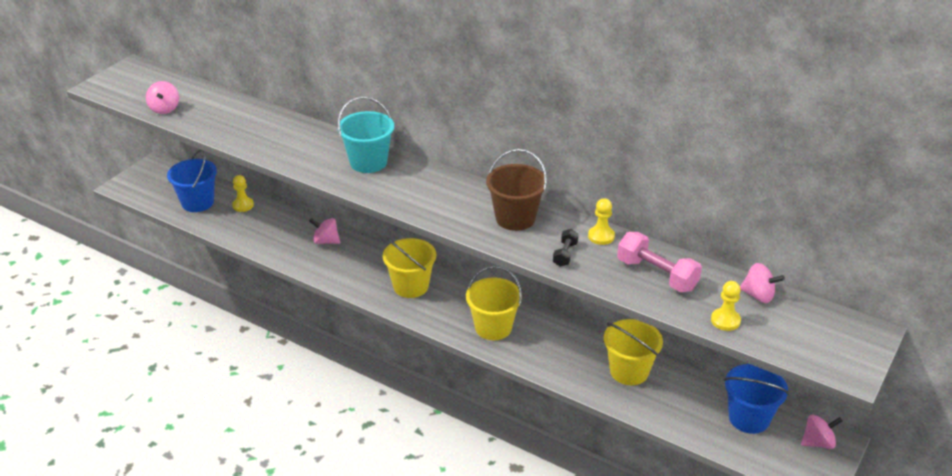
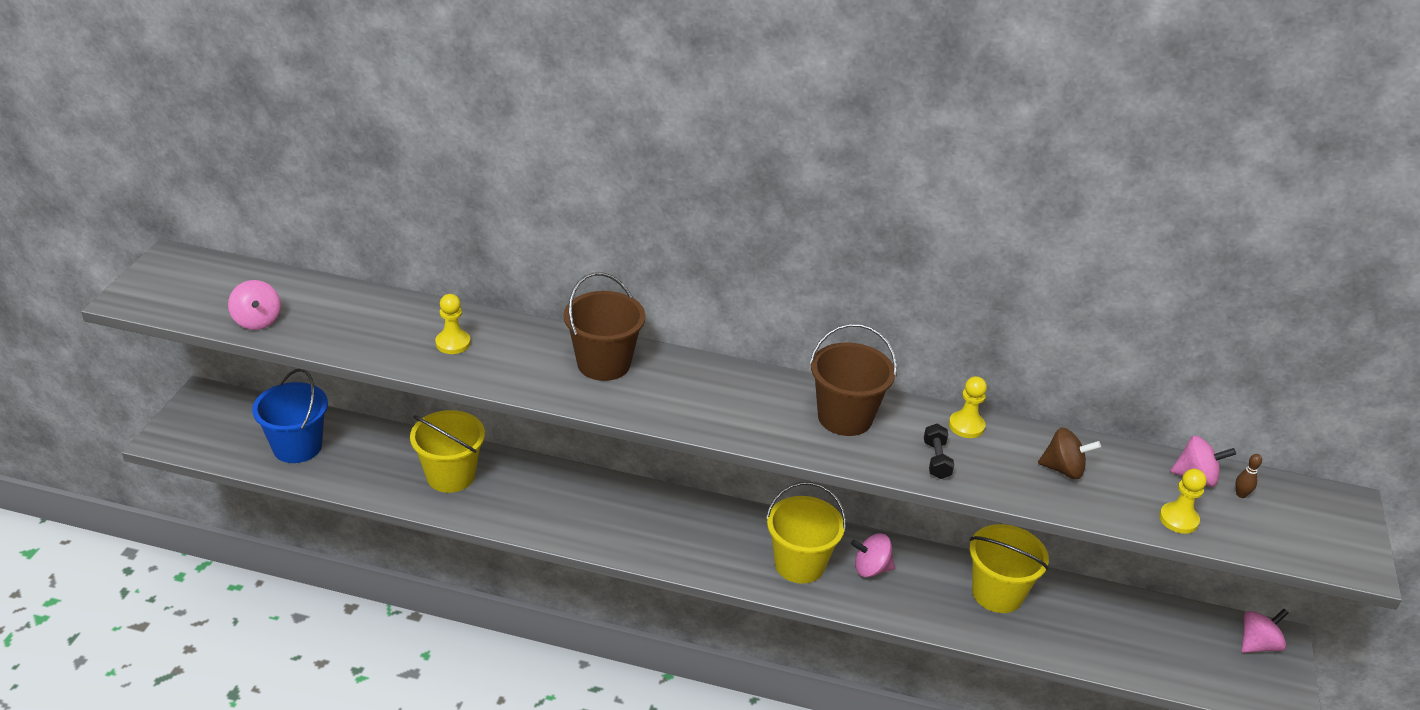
camera: 20 degrees left, 0 degrees up
yellow pawn [232,175,254,212] -> yellow pawn moved to [435,294,471,354]
pink spinning top [309,218,340,244] -> pink spinning top moved to [851,533,895,577]
turquoise bucket [338,96,394,173] -> brown bucket [564,272,646,381]
yellow bucket [383,237,436,298] -> yellow bucket moved to [410,410,485,493]
pink dumbbell [617,232,702,292] -> brown spinning top [1038,427,1101,479]
blue bucket [724,364,789,434] -> none
none -> brown bowling pin [1235,454,1262,498]

